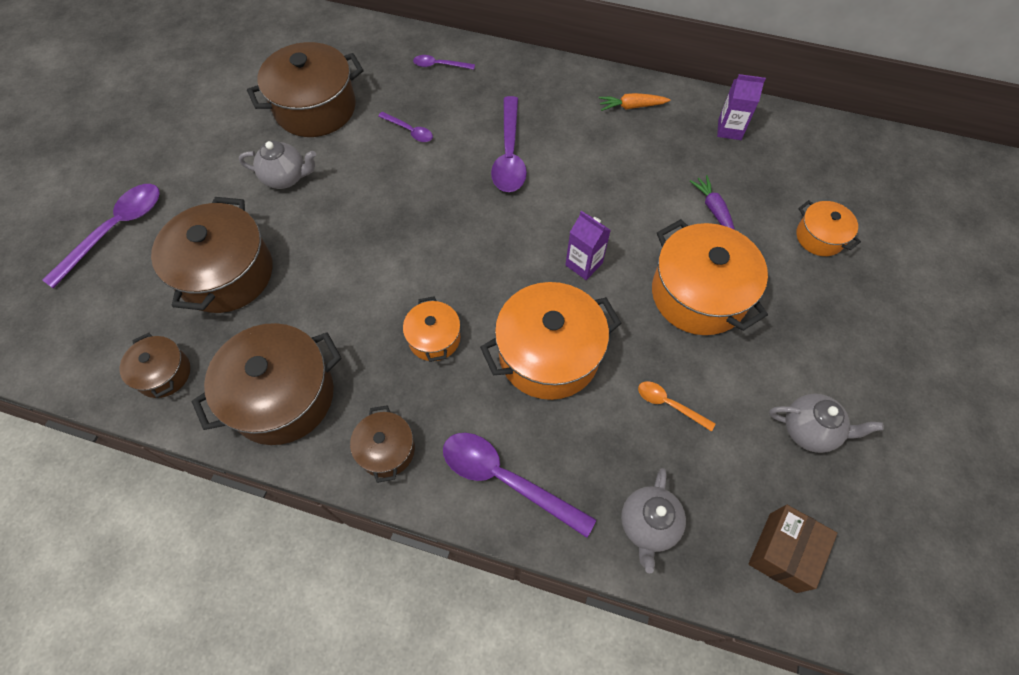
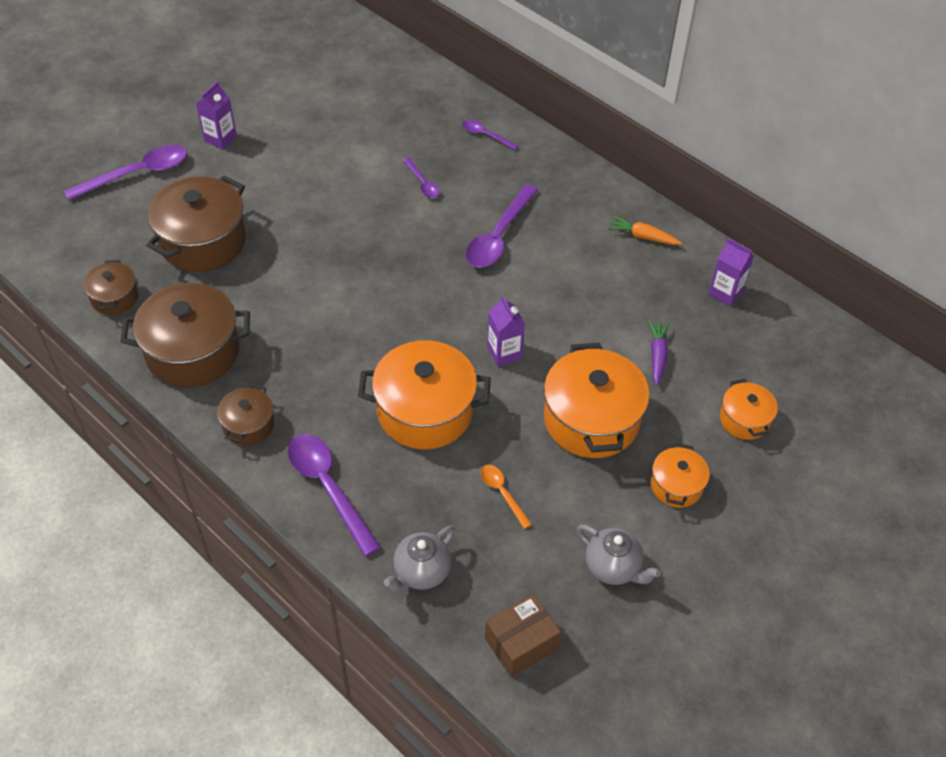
camera: 25 degrees right, 10 degrees down
grey teapot [239,141,316,189] -> none
brown pot [247,42,363,137] -> none
orange pot [403,296,460,362] -> orange pot moved to [651,443,710,508]
none -> purple carton [196,81,237,150]

